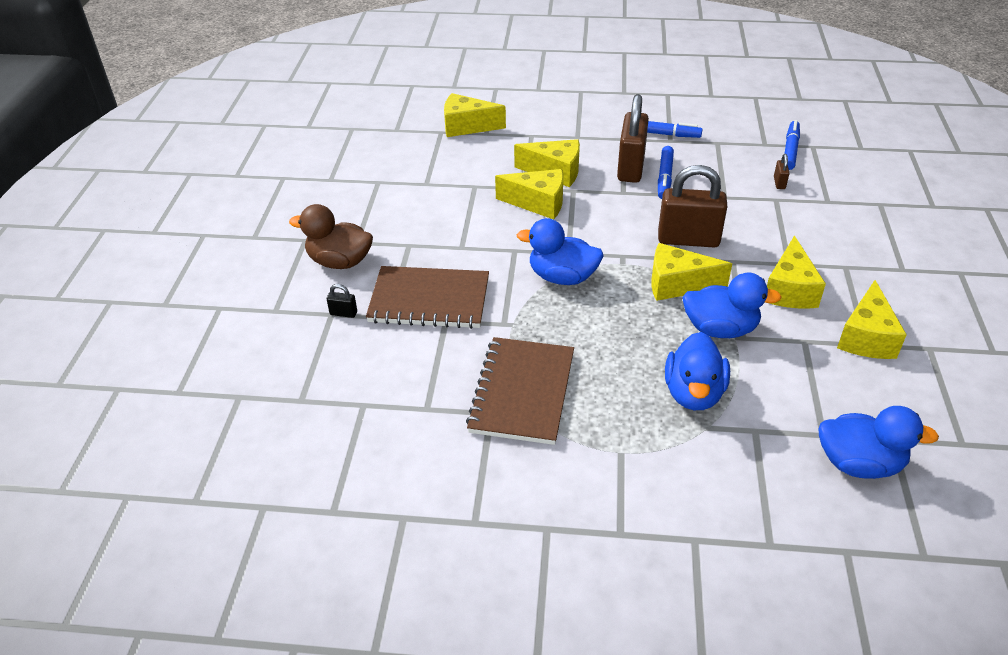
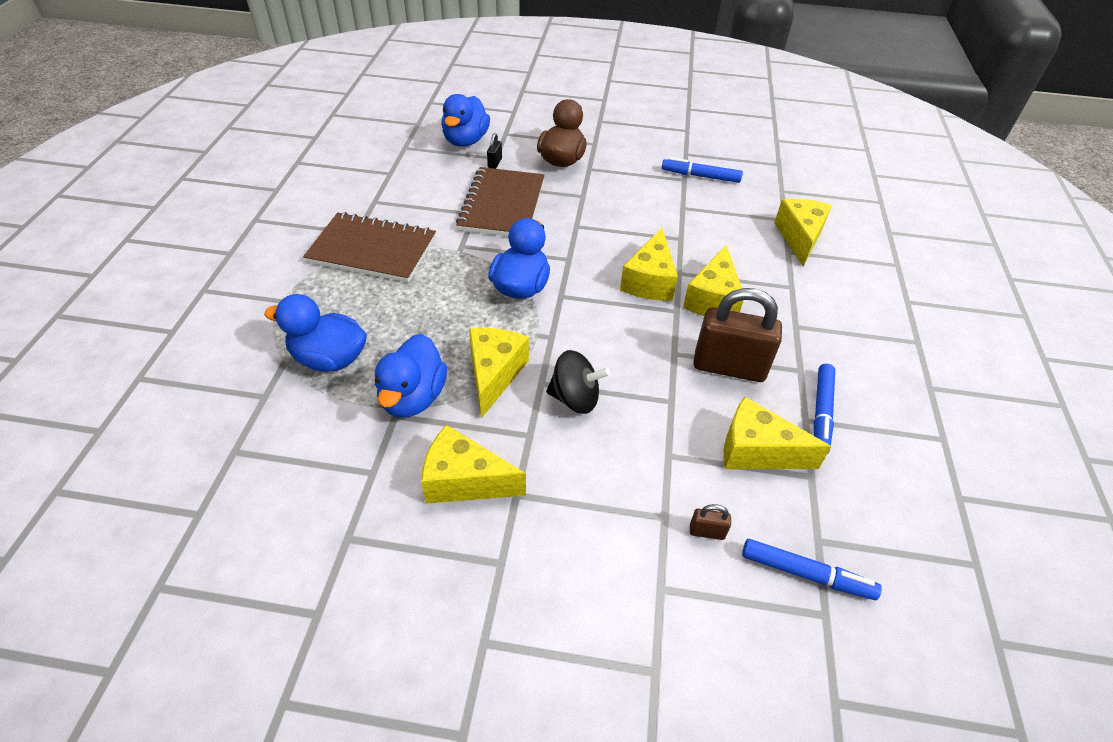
camera: 90 degrees right, 5 degrees up
blue marker [658,146,674,199] -> blue marker moved to [662,157,743,183]
brown padlock [658,165,727,248] -> black spinning top [546,350,610,414]
blue duck [819,406,939,479] -> blue duck moved to [441,94,490,147]
yellow cheese [837,280,907,359] -> yellow cheese moved to [724,396,831,469]

